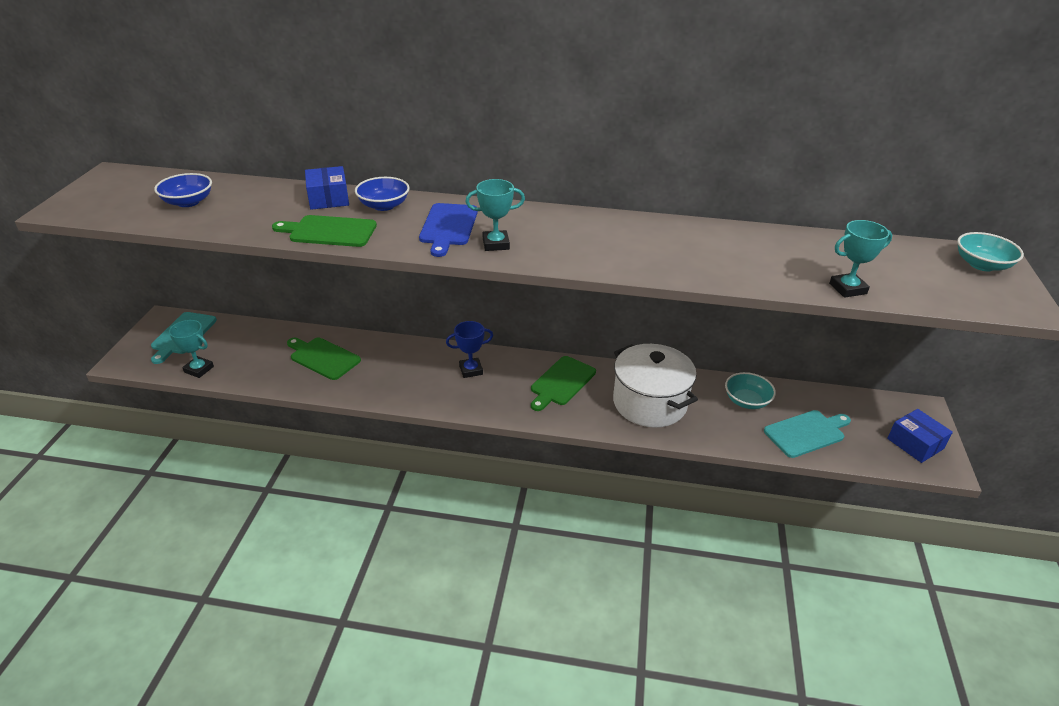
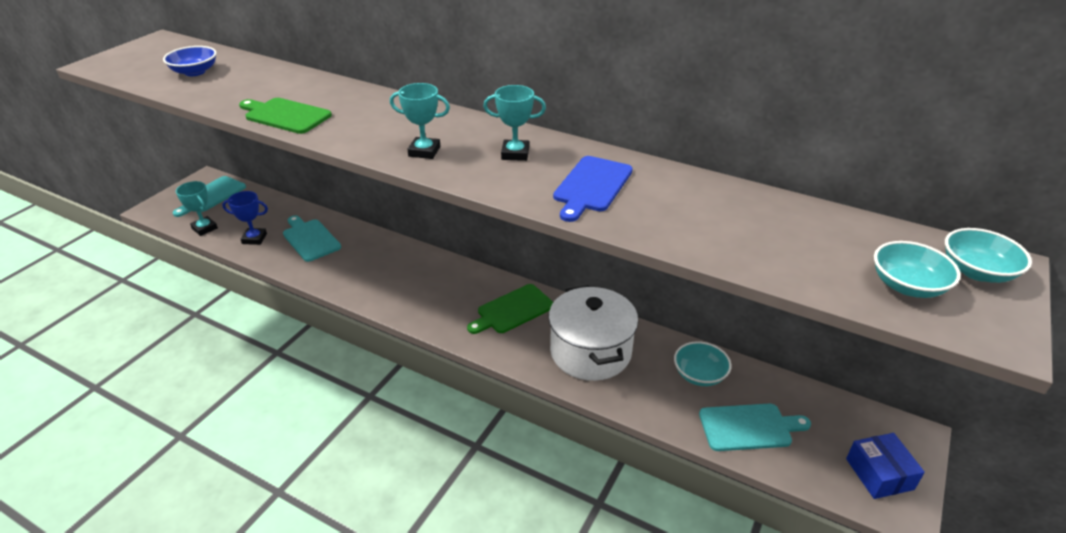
camera: 20 degrees right, 0 degrees up
green cutting board [287,338,361,380] -> turquoise cutting board [283,215,341,262]
blue box [305,166,349,210] -> none
blue bowl [355,177,410,211] -> none
blue cutting board [419,203,478,257] -> blue cutting board moved to [553,156,633,222]
blue trophy [446,321,493,378] -> blue trophy moved to [222,191,268,245]
turquoise trophy [829,220,892,298] -> turquoise trophy moved to [483,85,546,161]
none -> turquoise bowl [874,241,961,298]

